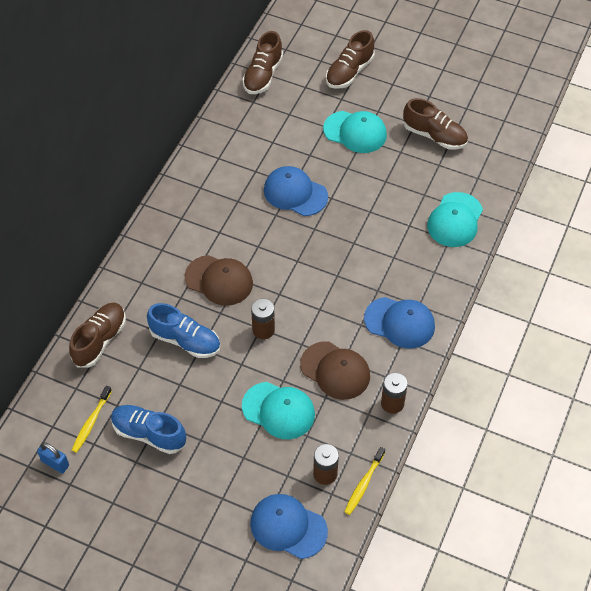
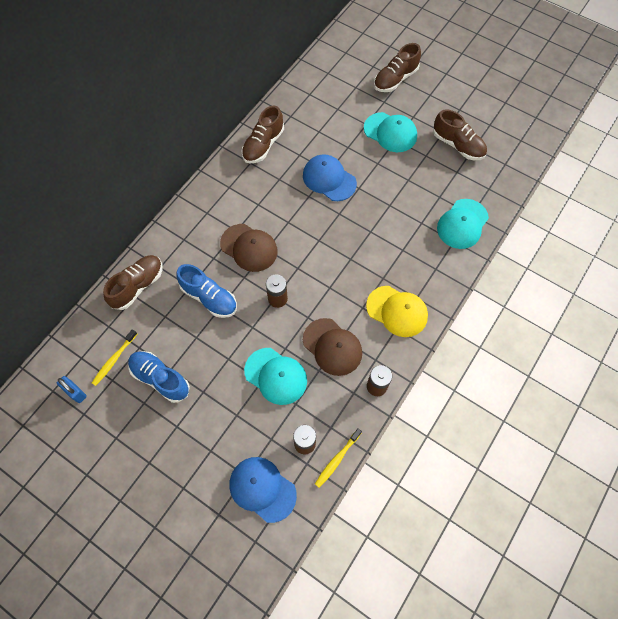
camera: 10 degrees right, 10 degrees up
brown shoe [242,31,283,94] -> brown shoe moved to [241,106,284,163]
blue cap [364,297,435,349] -> yellow cap [366,286,428,337]

